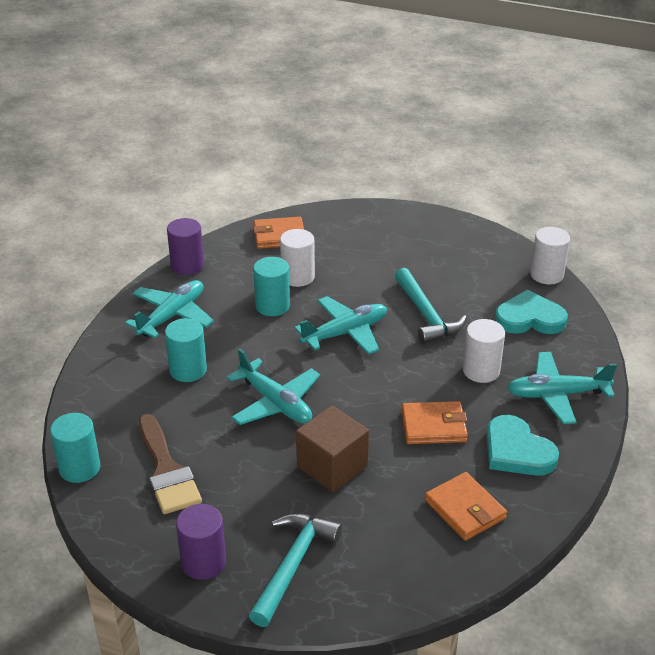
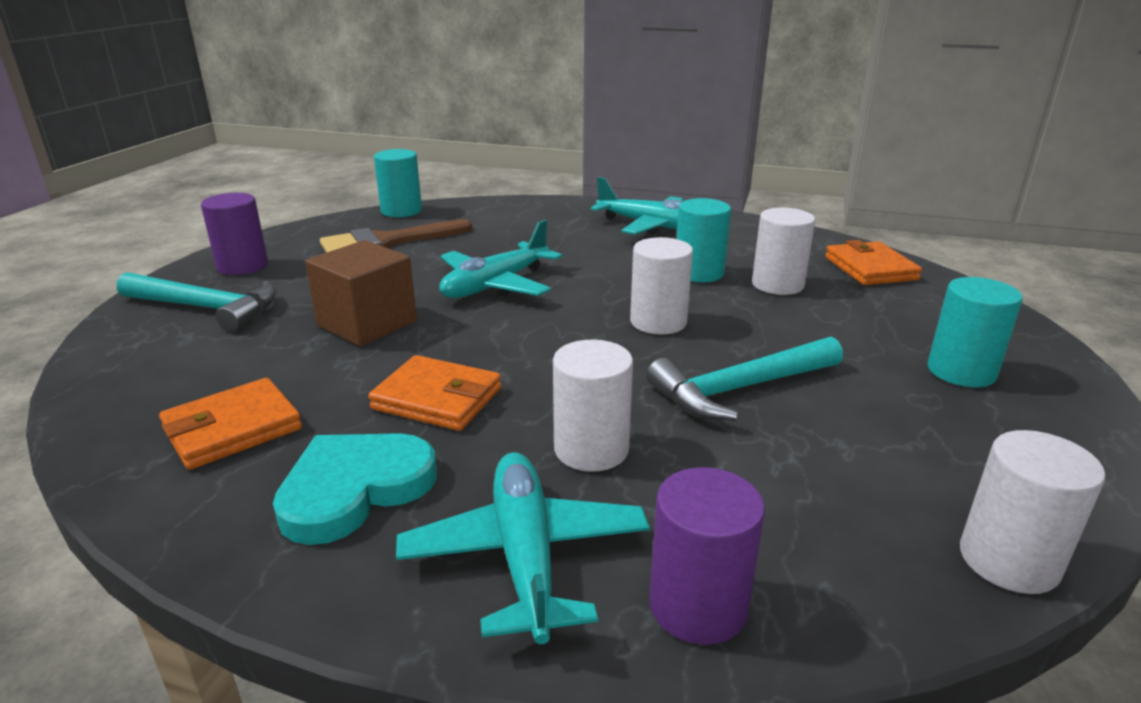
camera: 85 degrees right, 10 degrees down
turquoise cylinder [165,318,207,382] -> turquoise cylinder moved to [927,277,1023,387]
purple cylinder [167,218,204,275] -> purple cylinder moved to [650,467,765,645]
turquoise plane [294,296,387,355] -> white cylinder [630,237,693,335]
orange wallet [402,401,468,444] -> orange wallet turned 60 degrees counterclockwise [368,355,501,431]
turquoise heart [495,290,568,334] -> none

